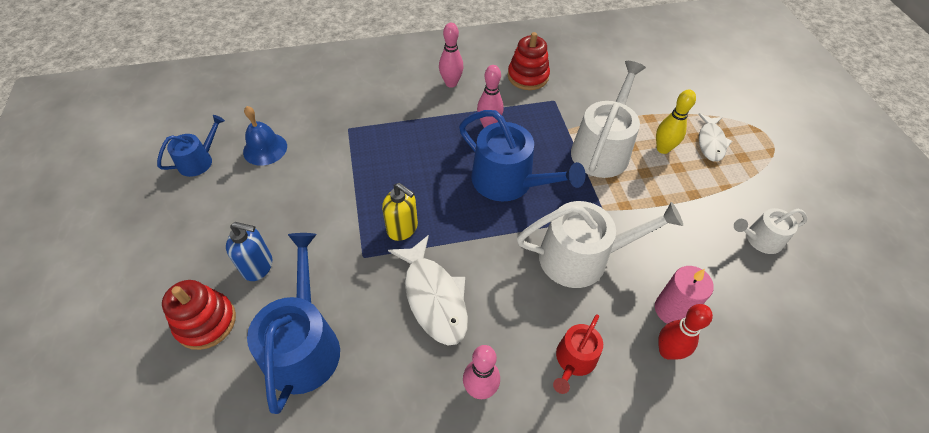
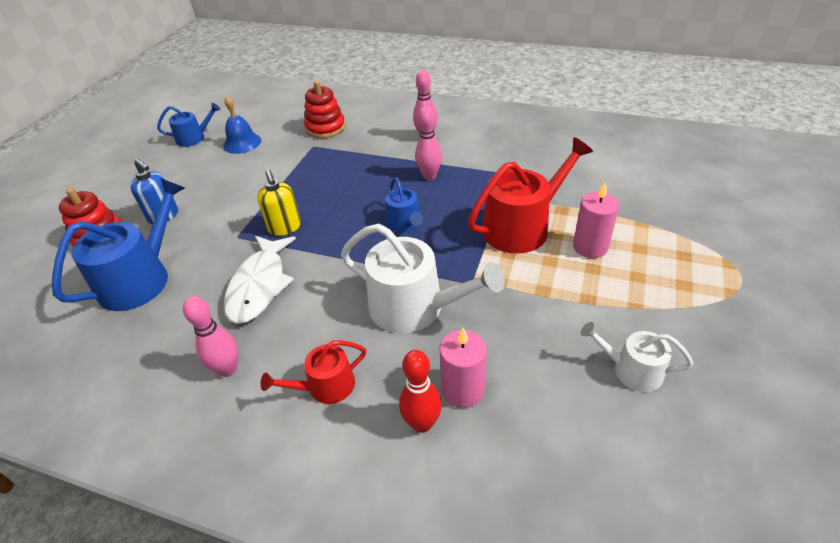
camera: 35 degrees right, 10 degrees down
blue watering can [459,110,586,202] -> blue watering can [385,177,423,232], size x0.55
red stacking toy [508,32,550,90] -> red stacking toy moved to [304,81,345,138]
white watering can [571,61,646,178] -> red watering can [468,137,593,254]
yellow bowling pin [656,90,696,154] -> pink candle [573,182,619,258]
white fish [698,113,732,162] -> none

